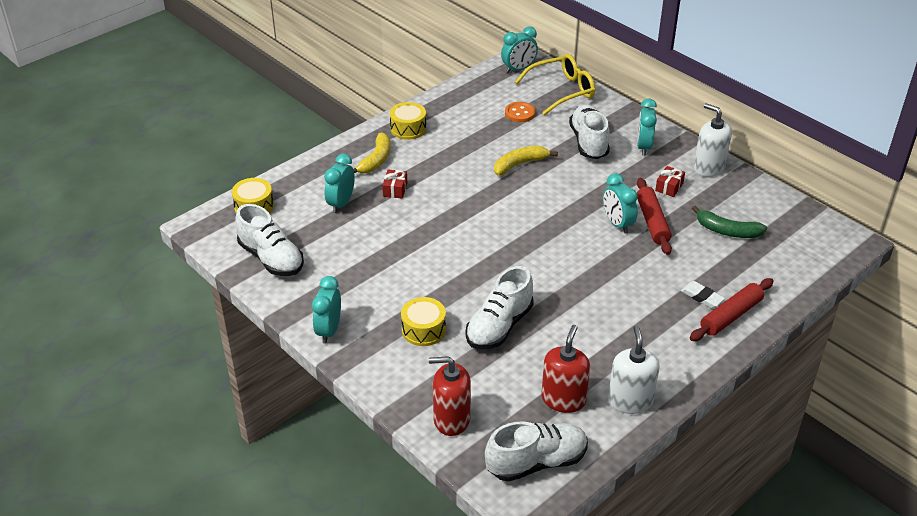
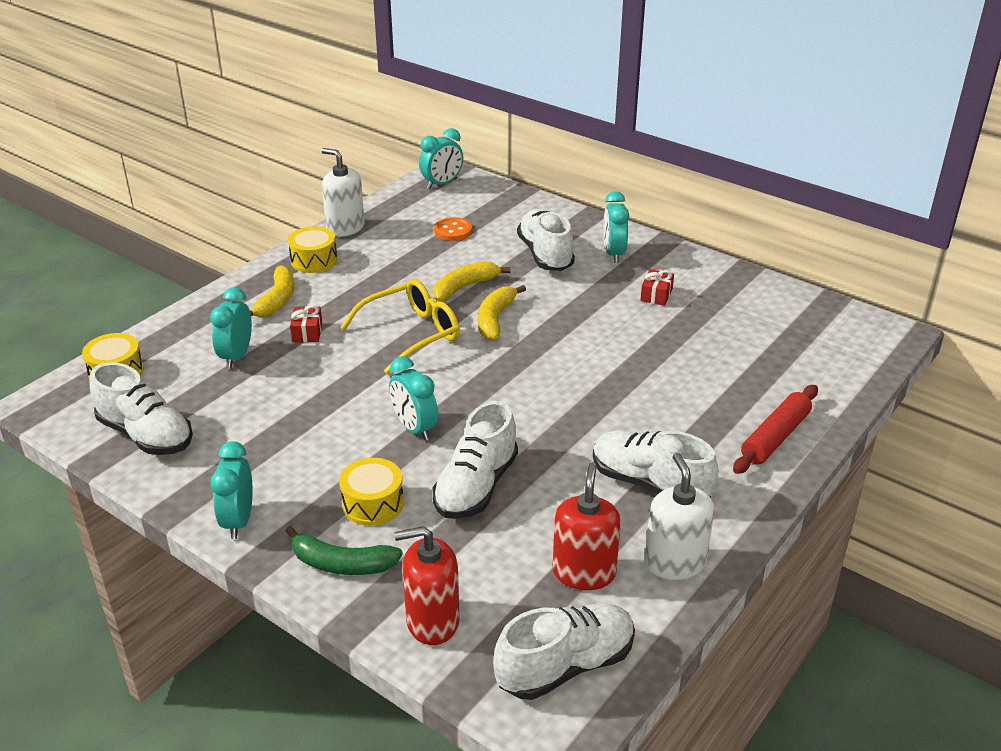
camera: 10 degrees left, 5 degrees down
yellow glasses [515,54,595,115] -> yellow glasses moved to [340,279,460,374]
turquoise clock [603,173,638,234] -> turquoise clock moved to [389,356,438,441]
red rolling pin [637,178,672,255] -> none
white eraser [681,281,725,308] -> none
green banana [692,206,767,238] -> green banana moved to [286,526,403,575]
white soap dispenser [694,103,732,177] -> white soap dispenser moved to [322,148,365,237]
none -> yellow banana [478,285,526,340]
none -> white shoe [593,431,718,498]

